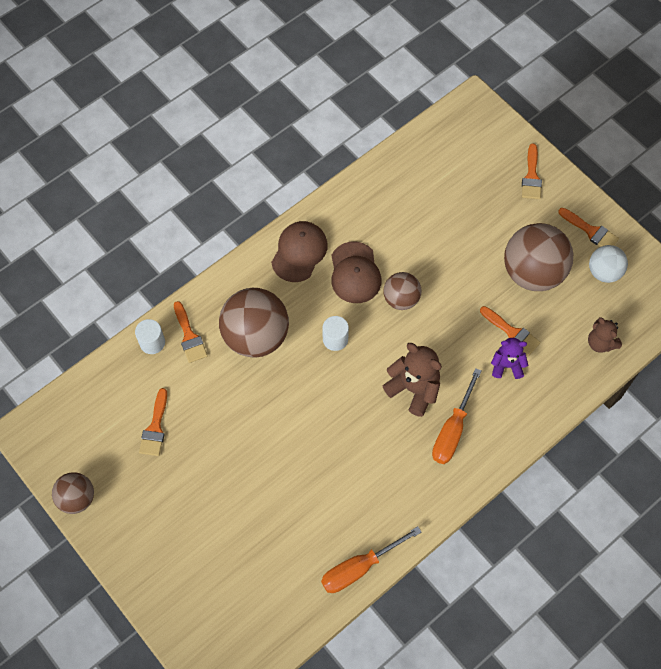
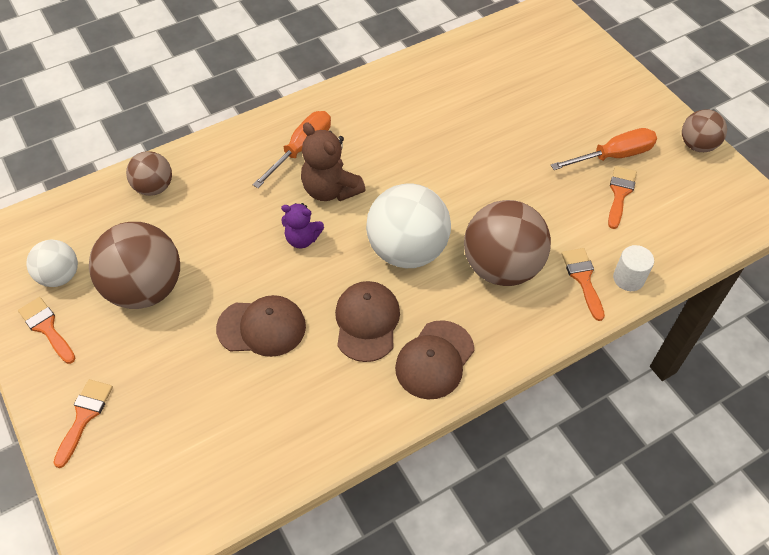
camera: 170 degrees left, 10 degrees down
orange screwdriver [321,526,421,593] -> orange screwdriver moved to [551,128,657,170]
white cylinder [322,316,349,351] -> white ball [366,184,451,268]
brown ball [384,272,421,310] -> brown ball moved to [126,151,172,196]
orange brush [480,306,541,356] -> none
purple teddy bear [491,338,528,379] -> purple teddy bear moved to [281,203,324,248]
brown teddy bear [588,317,622,353] -> none
none -> brown cap [216,295,306,357]

